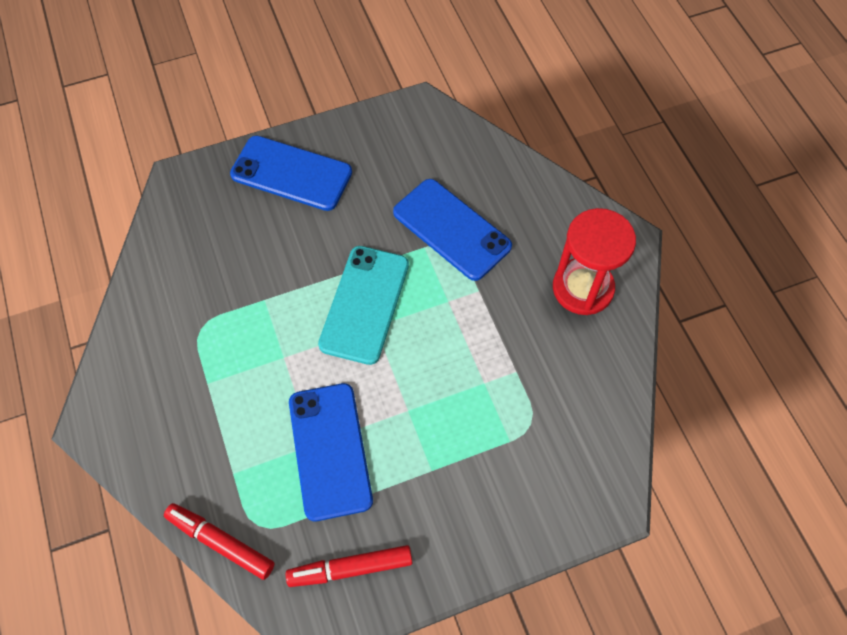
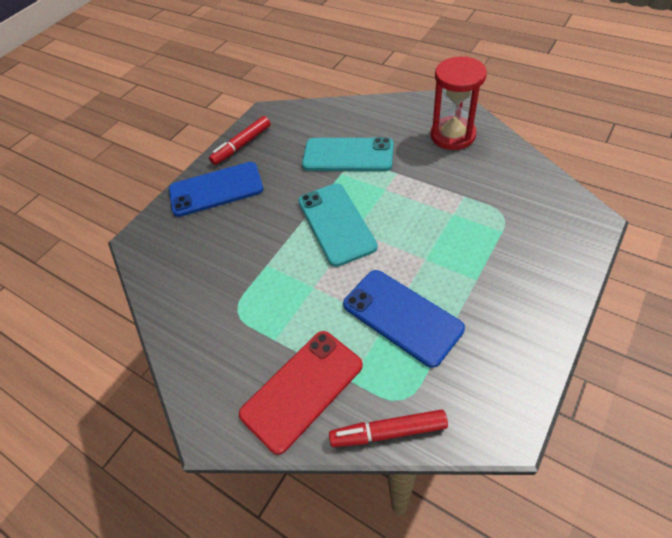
camera: 30 degrees left, 10 degrees down
red marker [286,545,413,587] -> red marker moved to [209,116,270,165]
blue phone [393,179,512,281] -> turquoise phone [302,137,394,171]
none -> red phone [239,331,363,455]

